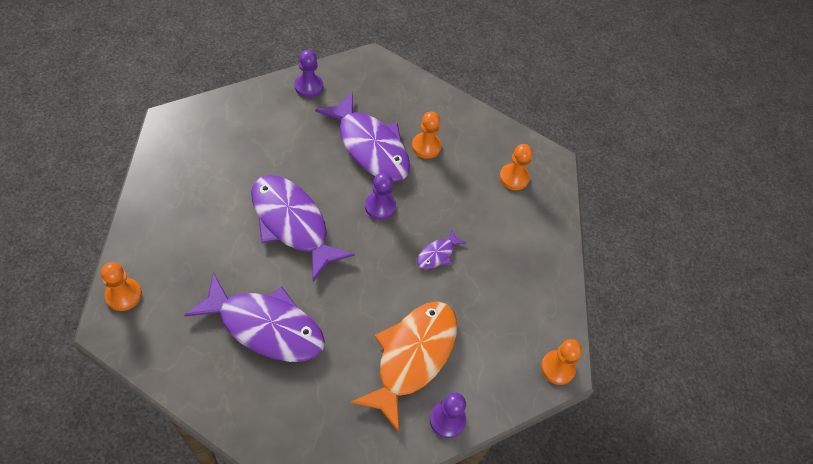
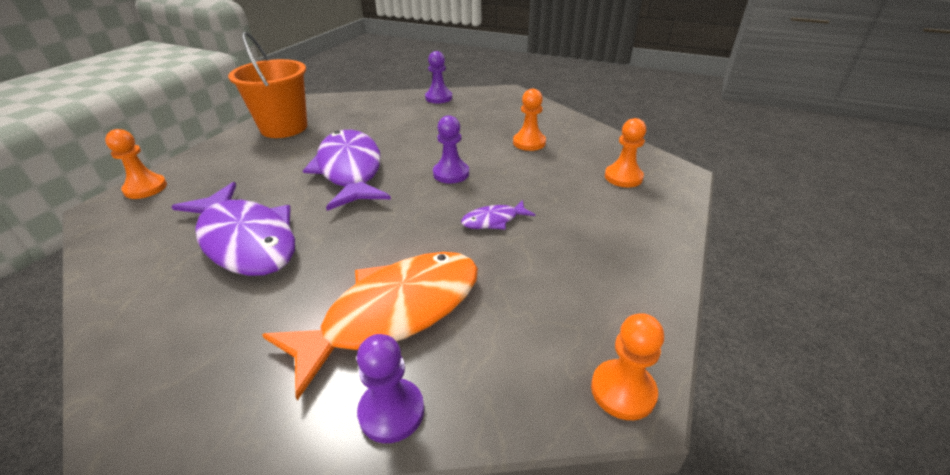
camera: 30 degrees right, 20 degrees down
purple fish [315,91,410,182] -> none
none -> orange bucket [228,31,307,138]

